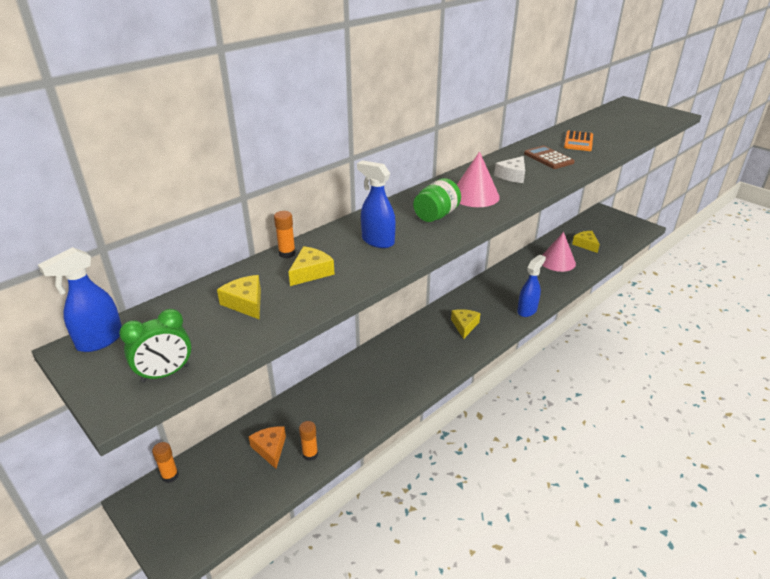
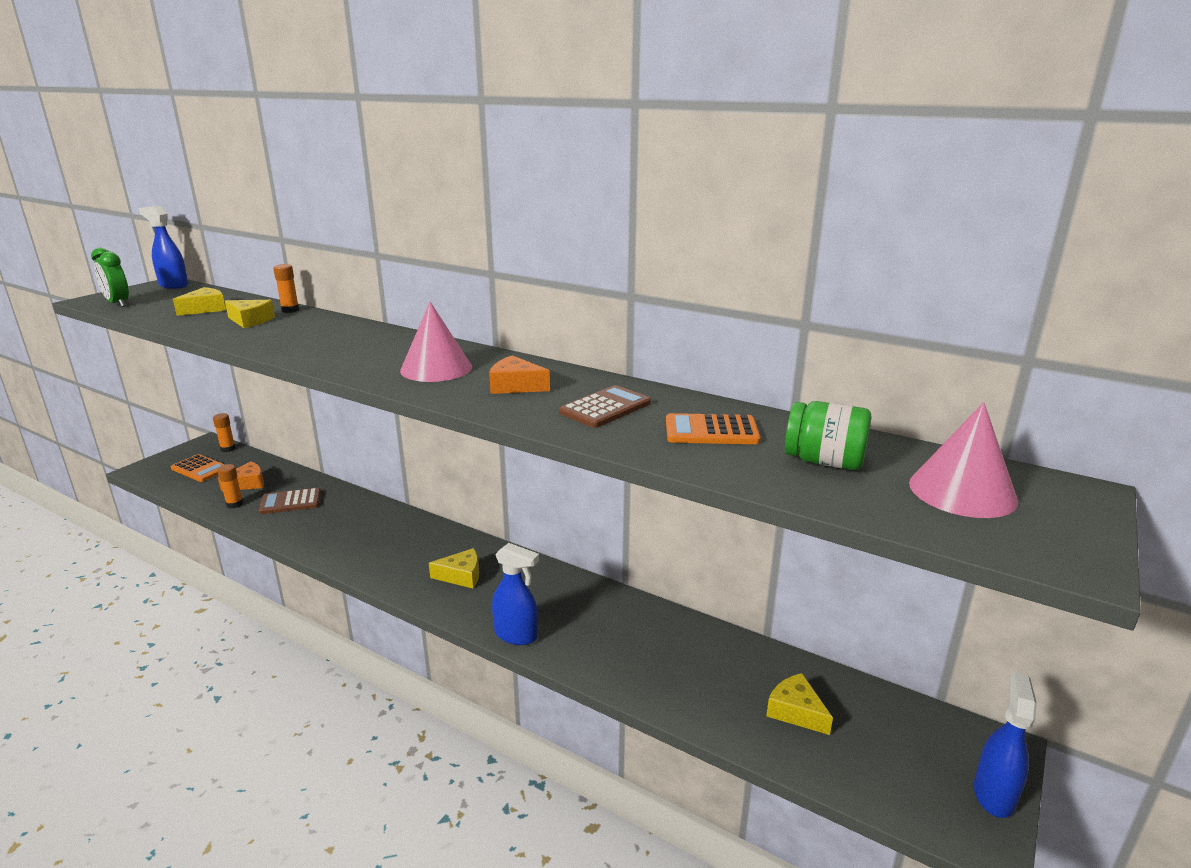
camera: 75 degrees right, 10 degrees down
blue spray bottle [357,160,396,248] -> blue spray bottle moved to [974,672,1037,818]
green jar [413,178,461,222] -> green jar moved to [785,401,871,470]
white cheese [494,156,525,183] -> orange cheese [489,355,550,394]
pink cone [542,232,576,272] -> pink cone moved to [909,402,1018,518]
yellow cheese [572,231,600,253] -> yellow cheese turned 90 degrees counterclockwise [766,673,833,735]
none -> orange calculator [171,454,225,482]
none -> brown calculator [258,488,321,514]

